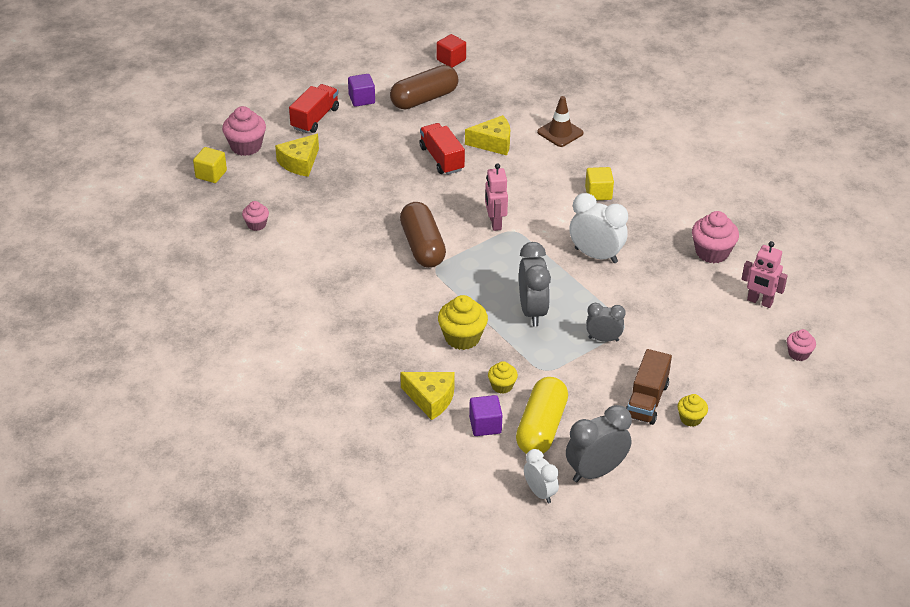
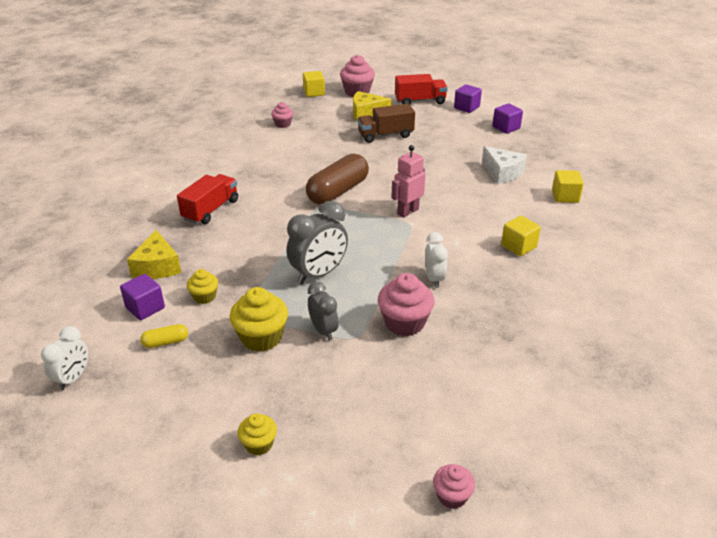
camera: 55 degrees right, 5 degrees down
brown capsule [390,65,458,109] -> purple cube [492,103,523,134]
red truck [419,123,465,175] -> red truck moved to [177,174,238,224]
red cube [437,34,466,68] -> none
yellow cupcake [438,295,488,350] -> yellow cupcake moved to [230,287,288,352]
yellow cheese [465,115,510,155] -> white cheese [482,146,527,184]
yellow capsule [516,377,568,454] -> yellow capsule [140,324,188,348], size x0.44
brown traffic cone [537,96,584,147] -> yellow cube [552,170,584,203]
grey clock [566,405,632,482] -> none
white clock [569,193,628,263] -> white clock [425,232,448,288], size x0.62
brown truck [626,349,672,425] -> brown truck moved to [357,104,415,143]
pink cupcake [692,211,739,263] -> pink cupcake moved to [378,273,435,337]
pink robot [742,241,788,308] -> none

